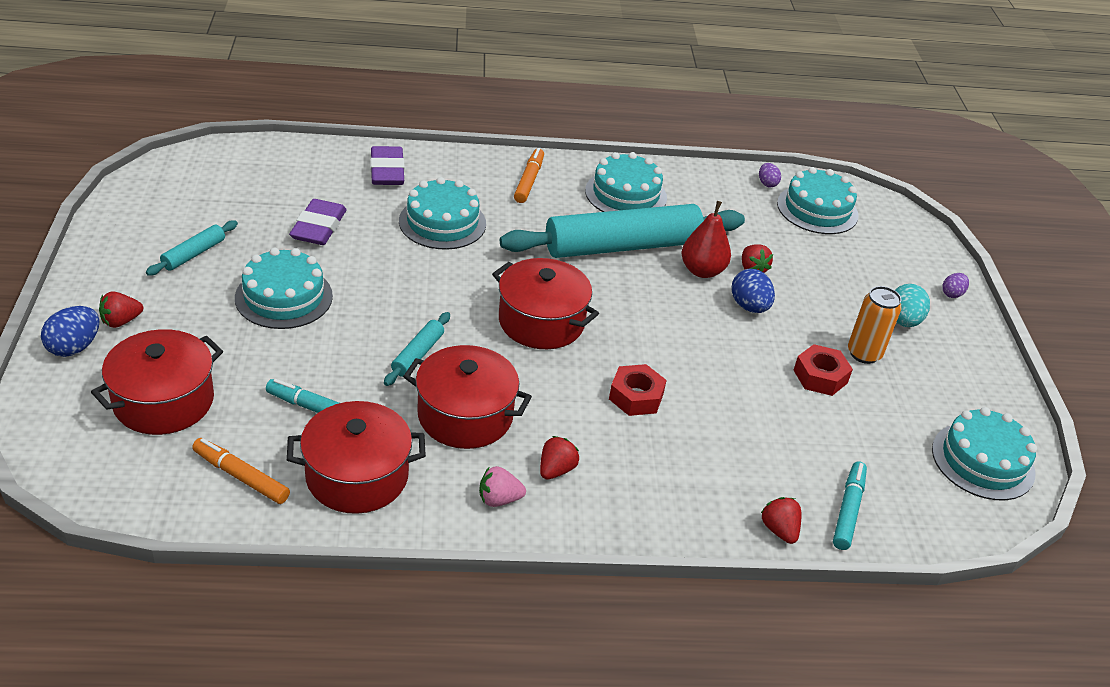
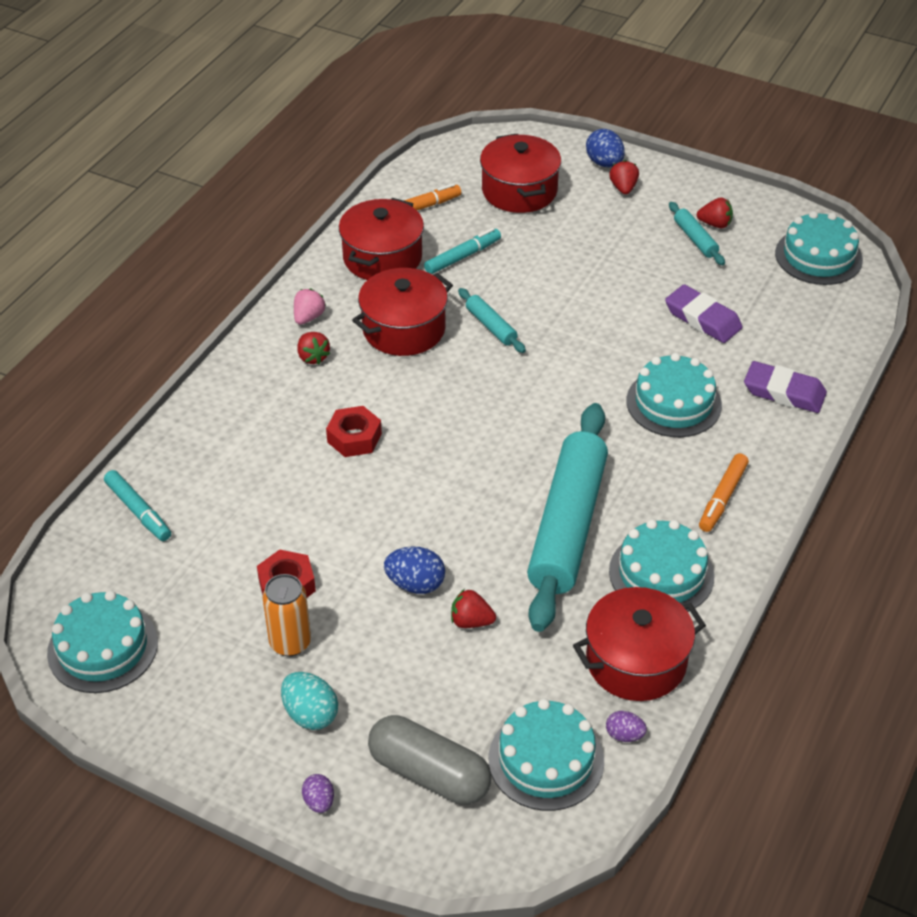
camera: 125 degrees right, 5 degrees up
turquoise cake [235,248,333,329] -> turquoise cake moved to [775,211,863,285]
red pot [492,258,599,349] -> red pot moved to [573,587,706,701]
orange marker [514,148,544,203] -> orange marker turned 75 degrees clockwise [699,453,749,532]
red pear [681,201,731,278] -> none
red strawberry [761,497,801,544] -> red strawberry moved to [697,197,733,228]
none -> grey capsule [368,715,491,805]

